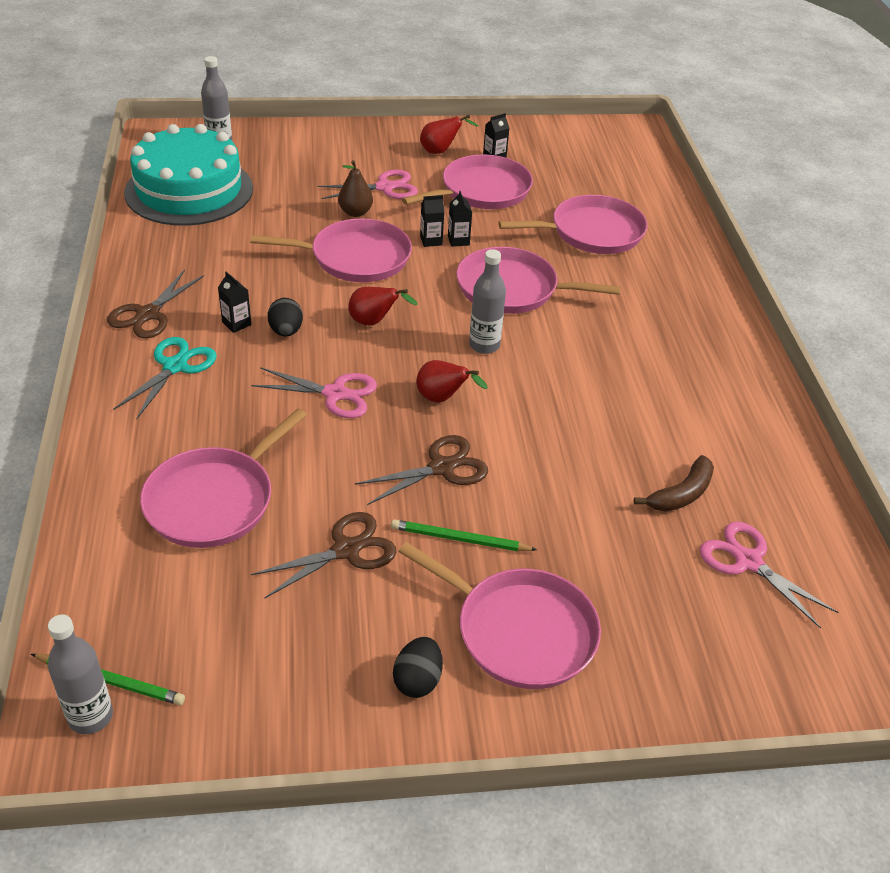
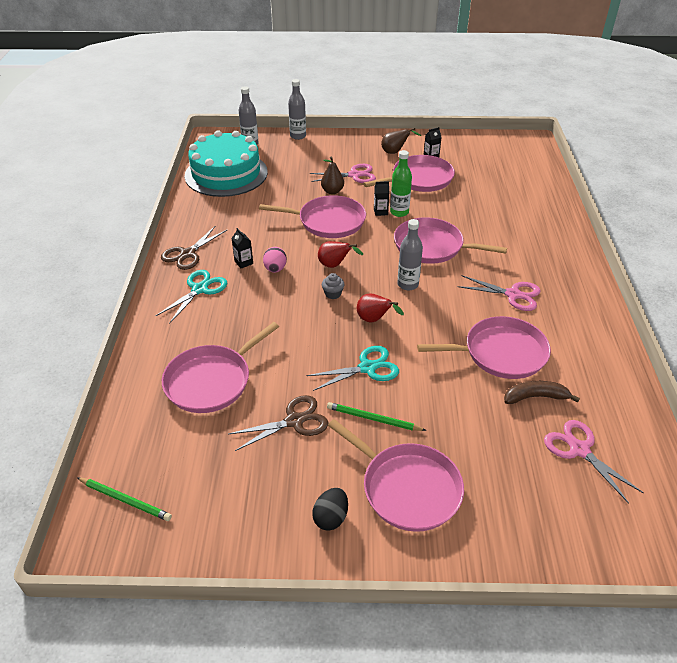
camera: 10 degrees right, 0 degrees up
grey bottle [48,614,113,734] -> grey bottle moved to [288,79,306,140]
pink scissors [251,367,377,418] -> pink scissors moved to [458,276,541,311]
black egg [267,298,303,337] -> pink egg [263,247,287,273]
brown scissors [355,435,488,505] -> turquoise scissors [306,346,399,391]
red pear [420,115,478,154] -> brown pear [381,128,421,154]
black carton [448,191,472,247] -> green bottle [390,150,412,217]
pink pan [498,195,648,254] -> pink pan moved to [417,316,551,379]
brown banana [634,455,714,512] -> brown banana turned 150 degrees counterclockwise [504,381,580,404]
none -> grey cupcake [322,273,345,299]

